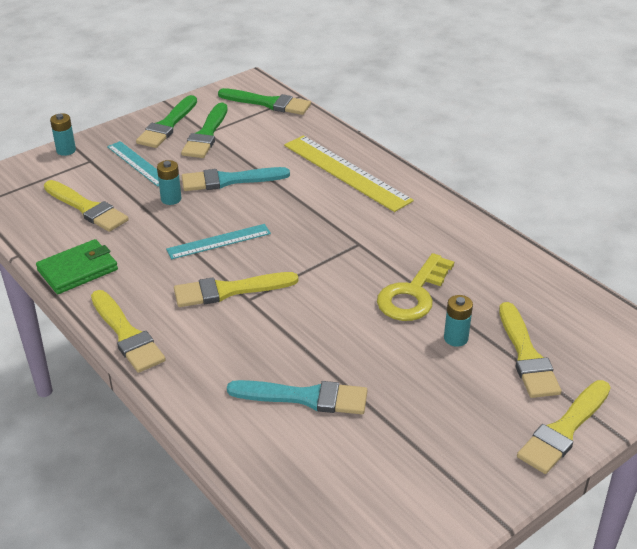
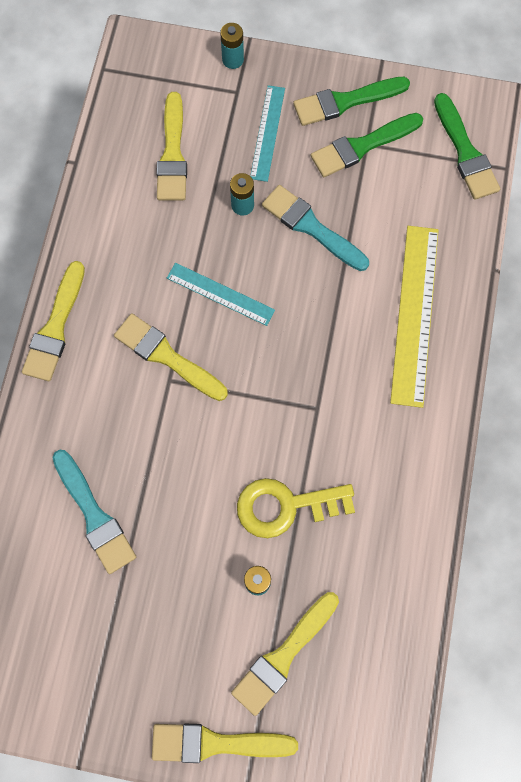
camera: 50 degrees right, 35 degrees up
green wallet [36,239,118,294] -> none

